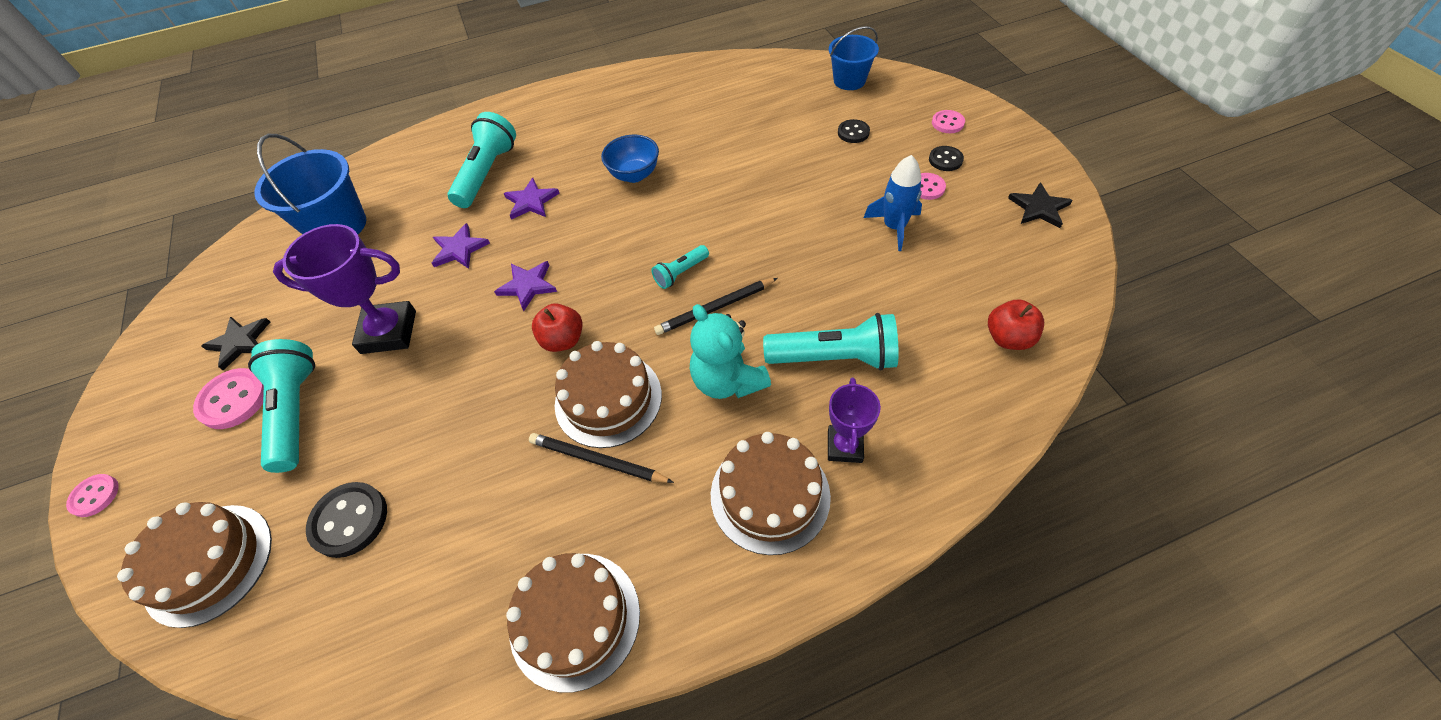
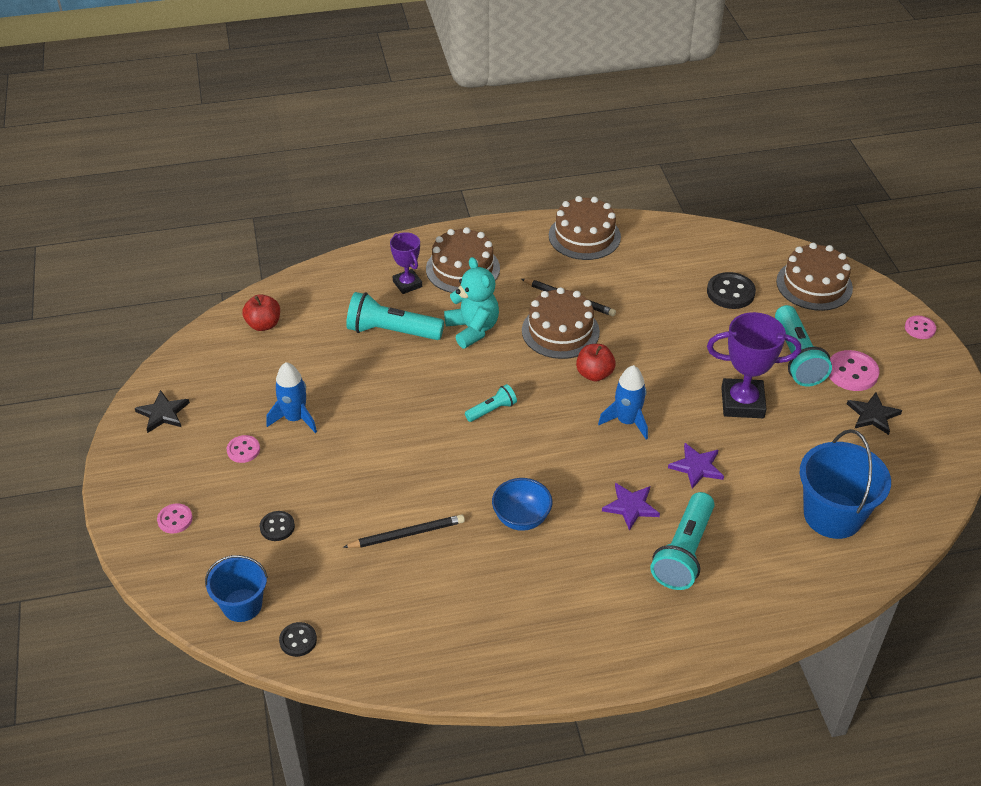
camera: 175 degrees left, 10 degrees down
purple star [494,261,557,311] -> blue rocket [598,365,648,439]
black pencil [654,278,778,335] -> black pencil moved to [343,514,465,548]
purple trophy [828,378,881,463] -> purple trophy turned 45 degrees counterclockwise [390,232,422,294]
black button [929,146,964,171] -> black button moved to [279,622,317,657]

